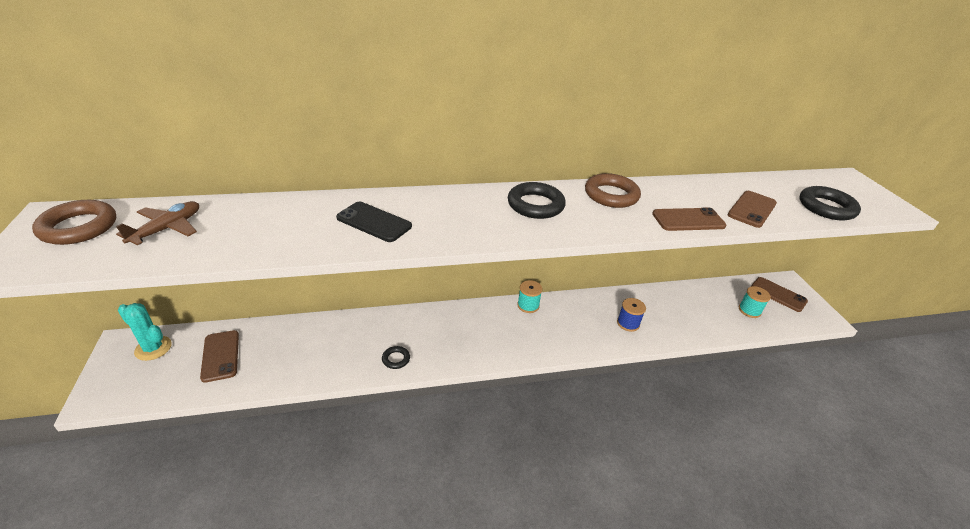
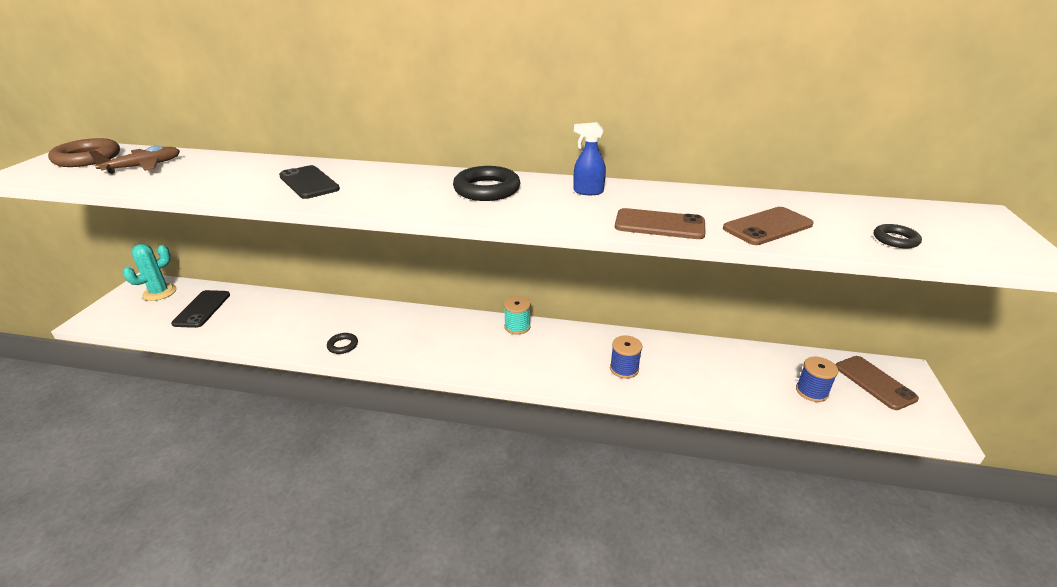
camera: 25 degrees right, 5 degrees down
turquoise cactus [118,303,172,361] -> turquoise cactus turned 75 degrees clockwise [122,244,177,301]
brown phone [200,330,239,383] -> black phone [171,290,230,328]
brown ring [585,173,641,208] -> blue spray bottle [573,122,606,195]
turquoise spool [739,286,771,318] -> blue spool [796,357,838,402]
black ring [799,186,861,220] -> black ring [874,224,922,248], size x0.53

